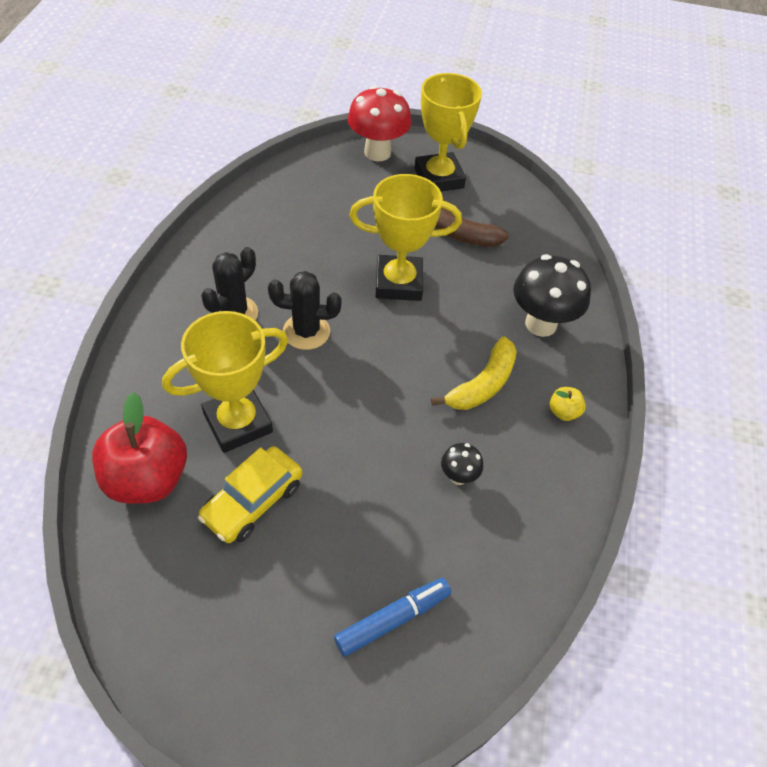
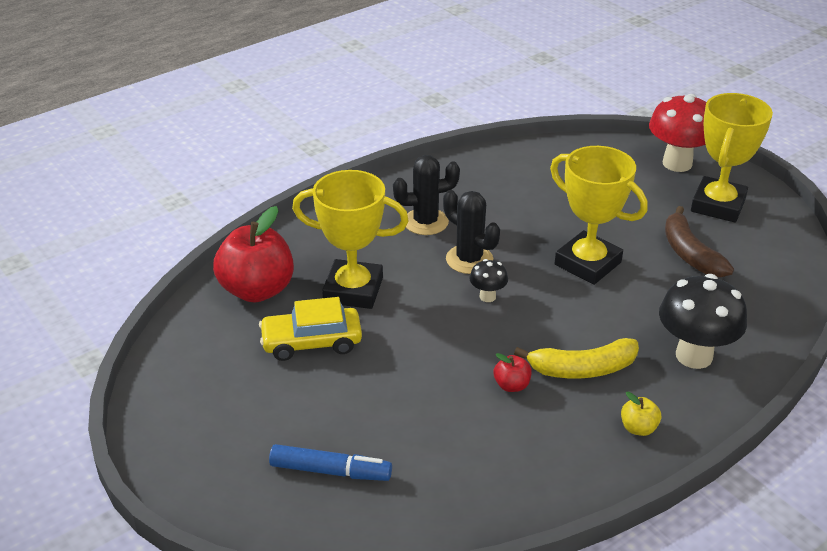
camera: 45 degrees right, 15 degrees down
black mushroom [441,443,483,485] -> black mushroom moved to [469,259,508,302]
none -> red apple [494,353,532,392]

